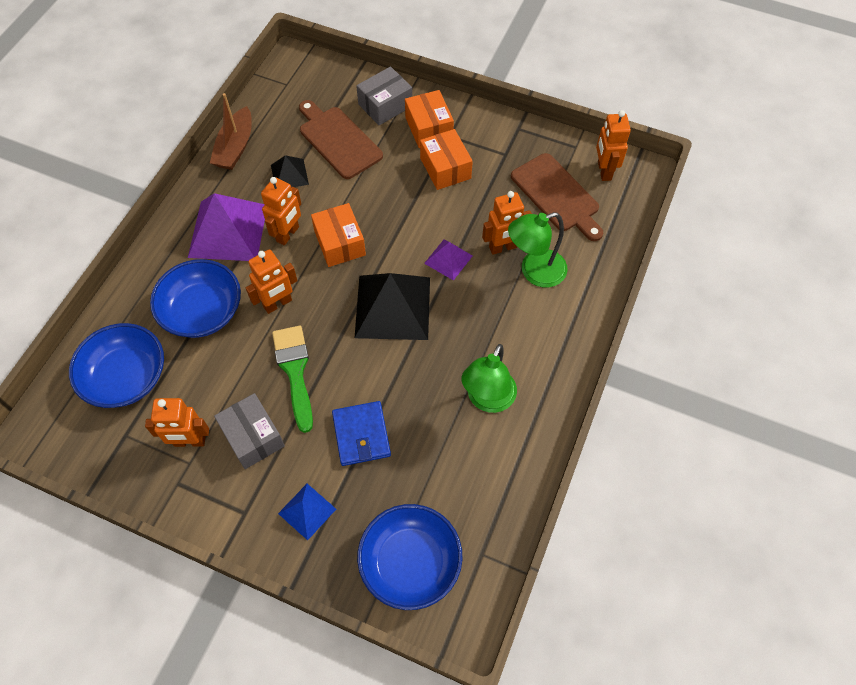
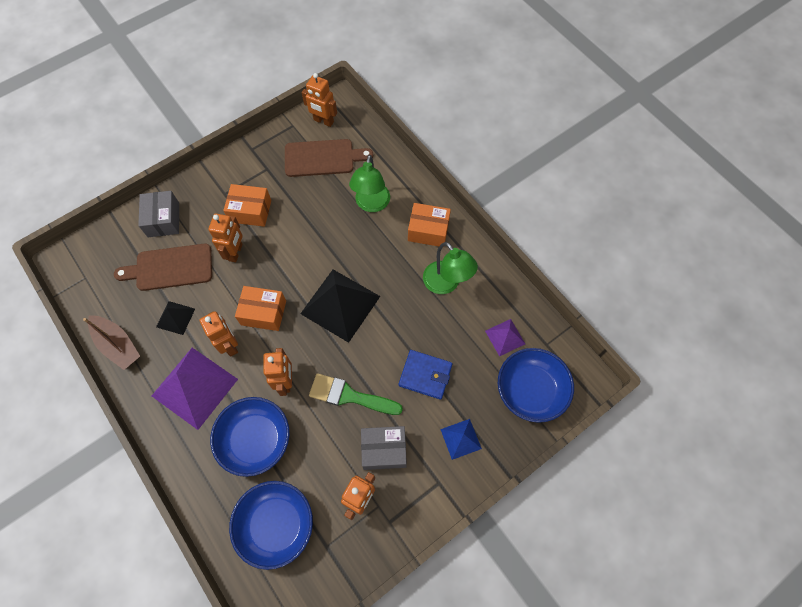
camera: 60 degrees left, 5 degrees up
orange box [405,90,454,148] -> orange box moved to [408,203,451,246]
purple pyramid [424,240,472,281] -> purple pyramid moved to [485,319,525,356]
orange robot [482,191,532,255] -> orange robot moved to [208,213,243,262]

